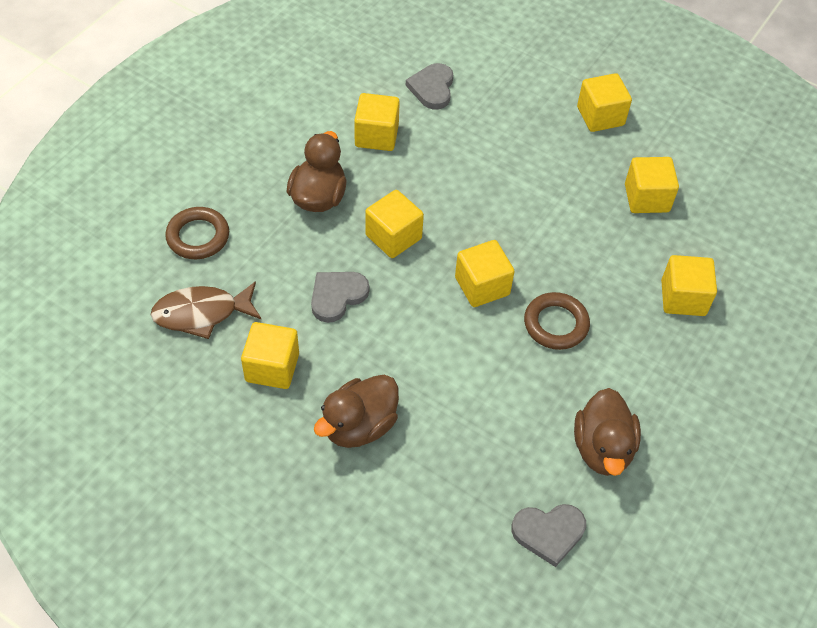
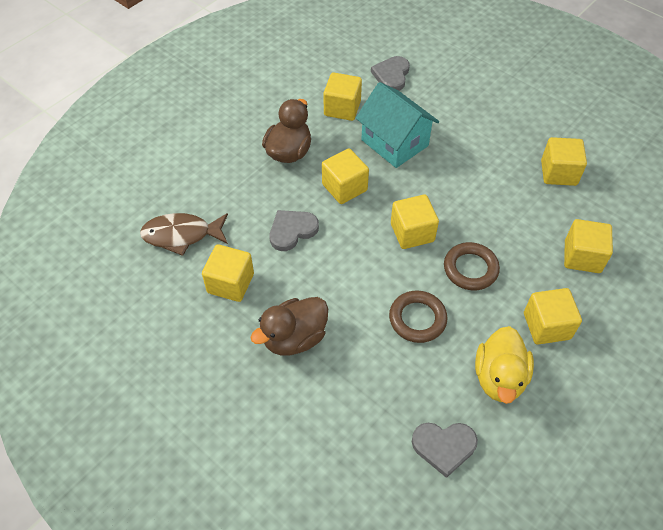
camera: 10 degrees right, 0 degrees up
brown ring [165,207,229,259] -> brown ring moved to [389,291,448,343]
brown duck [574,388,641,476] -> yellow duck [475,326,534,404]
yellow cube [577,73,632,132] -> yellow cube moved to [524,288,582,345]
none -> turquoise house [356,82,439,168]

